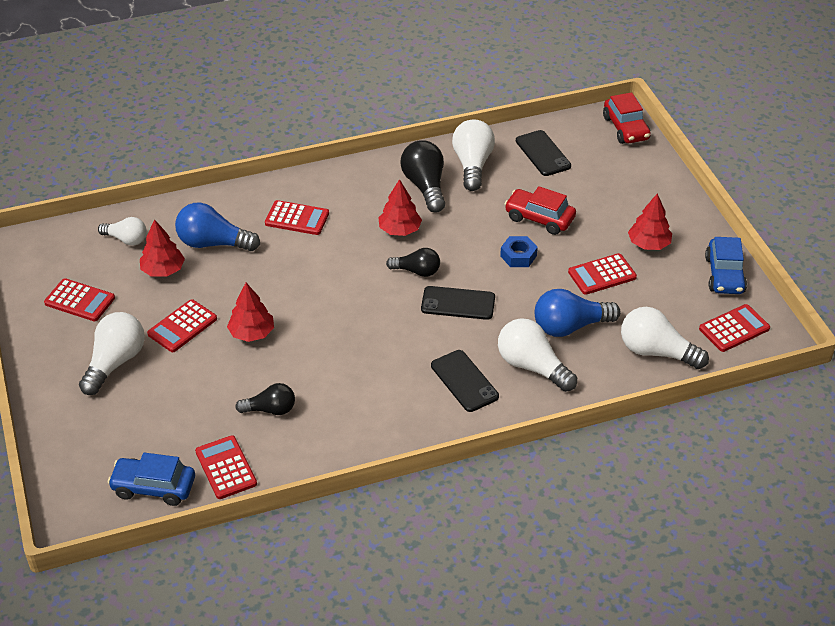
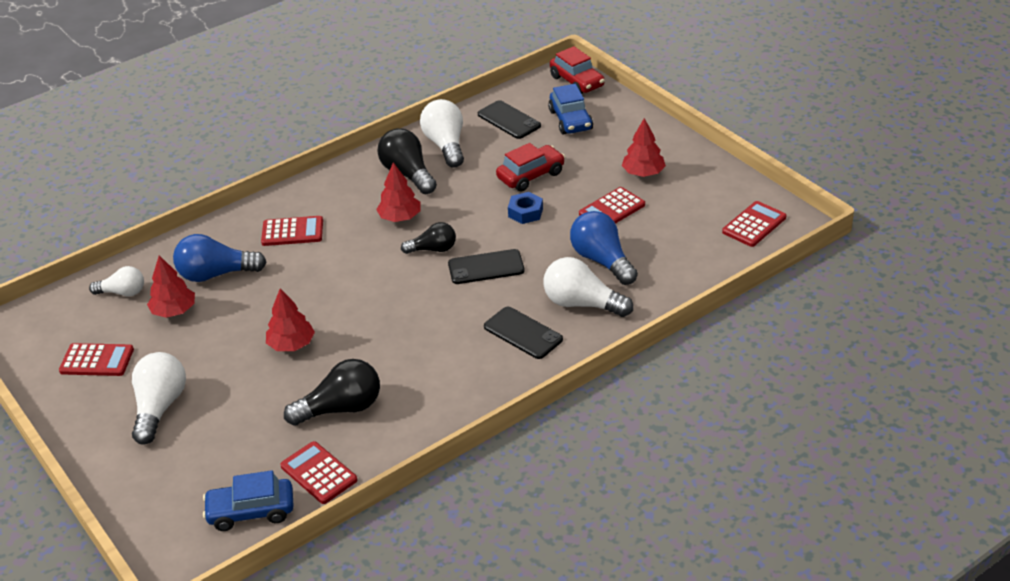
camera: 15 degrees left, 5 degrees down
red calculator [147,299,217,352] -> none
black light bulb [235,383,295,415] -> black light bulb [284,359,380,426], size x1.58
red car [505,186,576,235] -> red car turned 135 degrees clockwise [496,143,565,191]
blue light bulb [535,289,620,337] -> blue light bulb turned 90 degrees clockwise [570,211,638,285]
white light bulb [621,307,709,369] -> none
blue car [705,237,747,294] -> blue car moved to [548,84,593,135]

